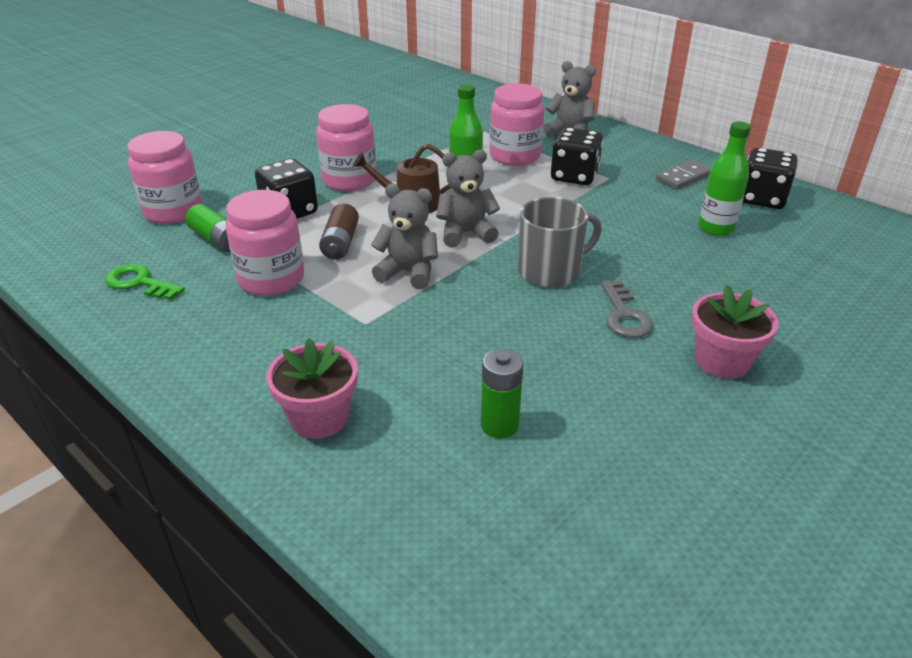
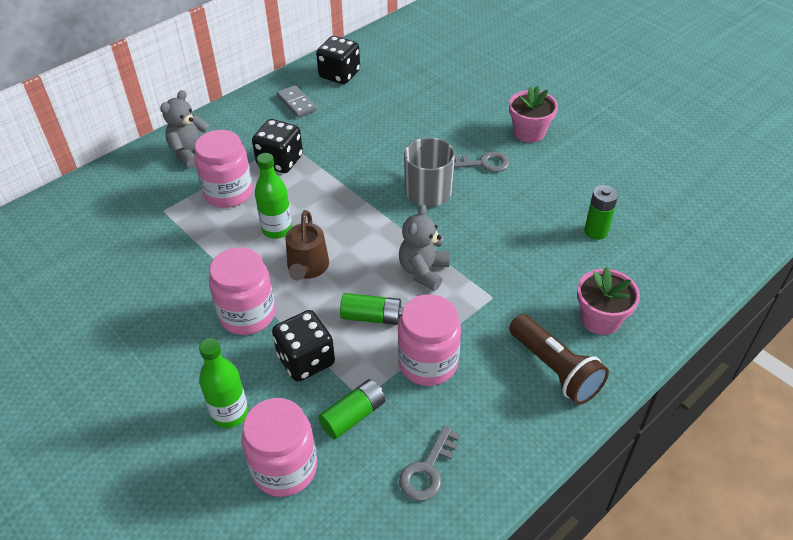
camera: 85 degrees left, 10 degrees up
green key [105,264,185,300] -> grey key [399,426,460,501]
brown battery [319,203,359,259] -> green battery [340,293,403,325]
grey teddy bear [436,150,500,247] -> none
green bottle [699,121,751,236] -> green bottle moved to [199,338,248,428]
none -> brown flashlight [509,314,609,405]

